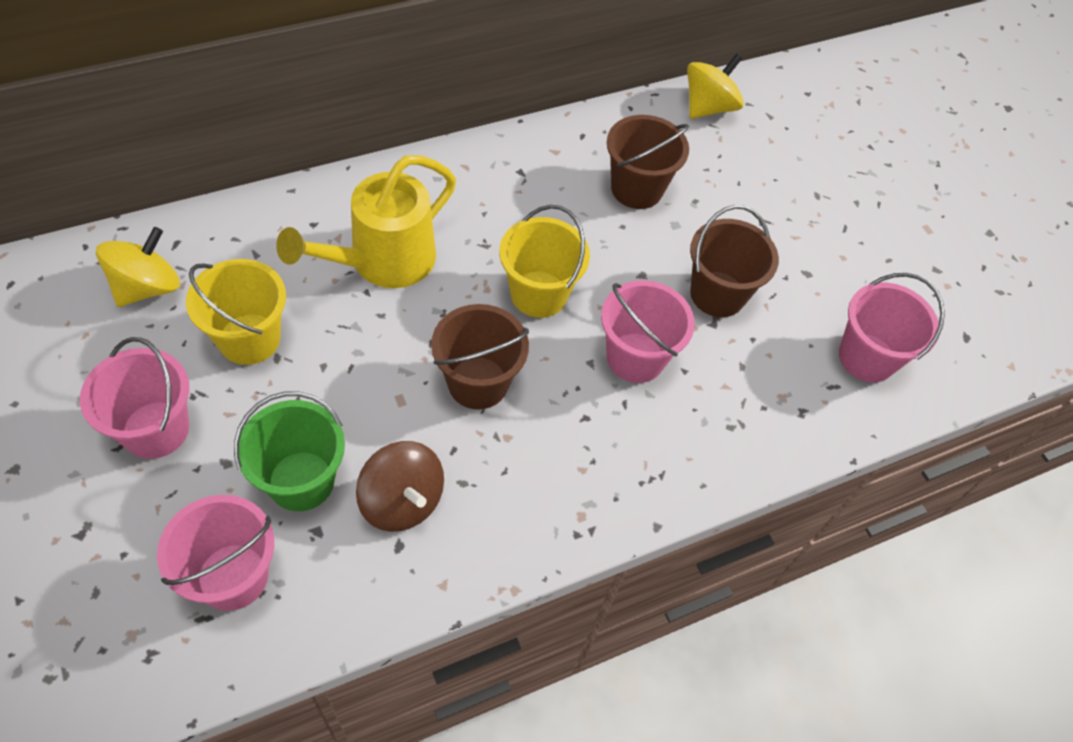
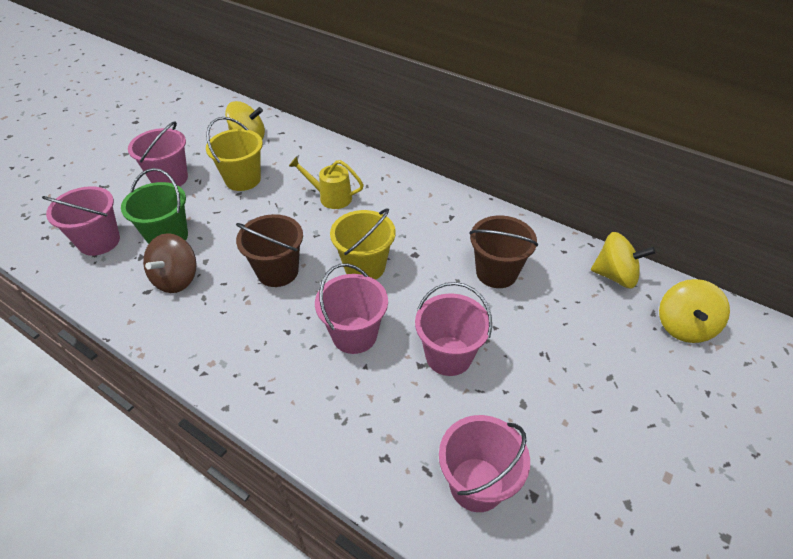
camera: 65 degrees right, 10 degrees down
yellow watering can [276,155,456,288] -> yellow watering can [289,156,364,209], size x0.60
brown bucket [690,205,779,317] -> pink bucket [415,282,492,376]
none -> yellow spinning top [659,279,730,343]

